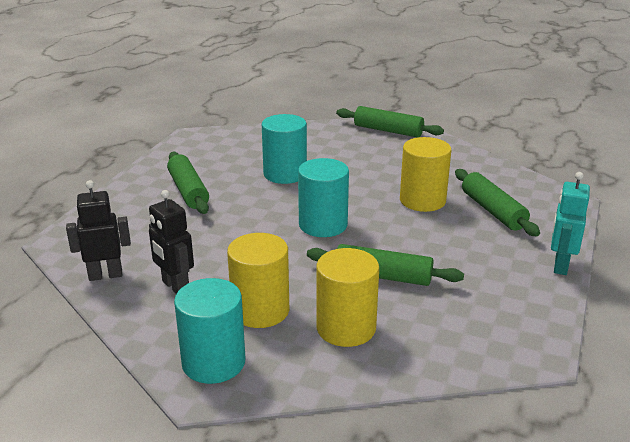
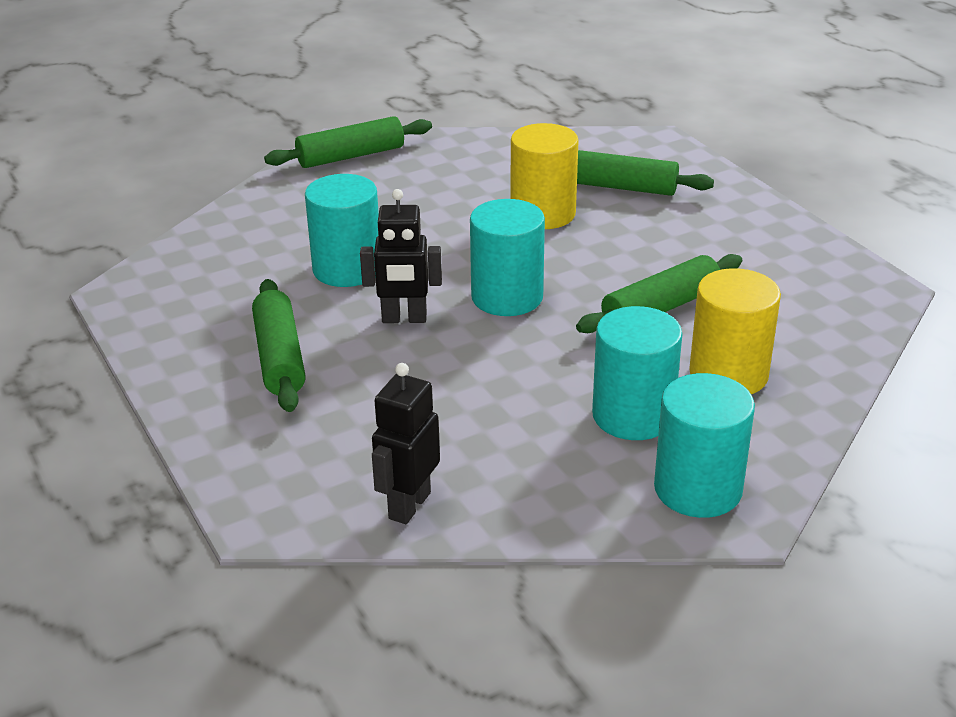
camera: 50 degrees left, 5 degrees up
black robot [149,190,194,294] -> black robot moved to [360,189,442,323]
green rolling pin [167,152,209,214] -> green rolling pin turned 60 degrees clockwise [252,279,306,412]
yellow cylinder [227,233,289,328] -> turquoise cylinder [592,306,683,440]
turquoise robot [551,172,590,275] -> none

